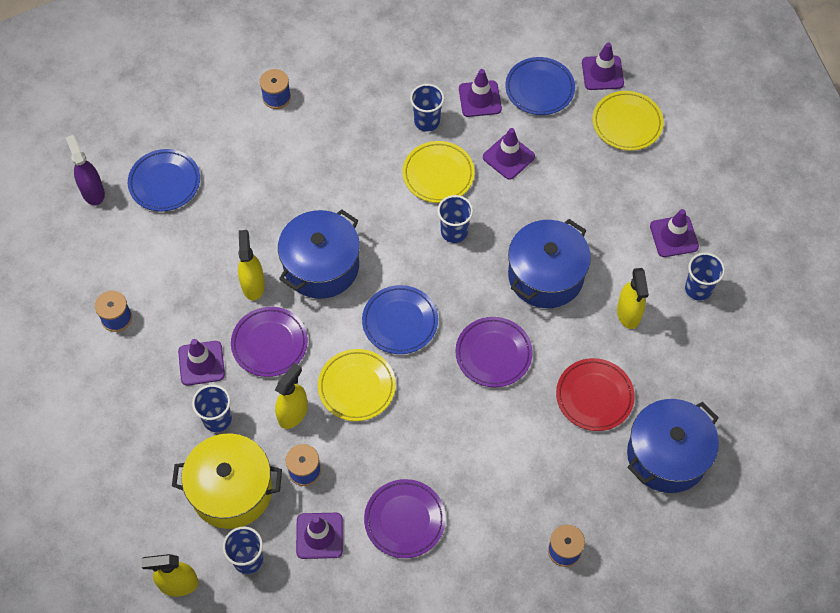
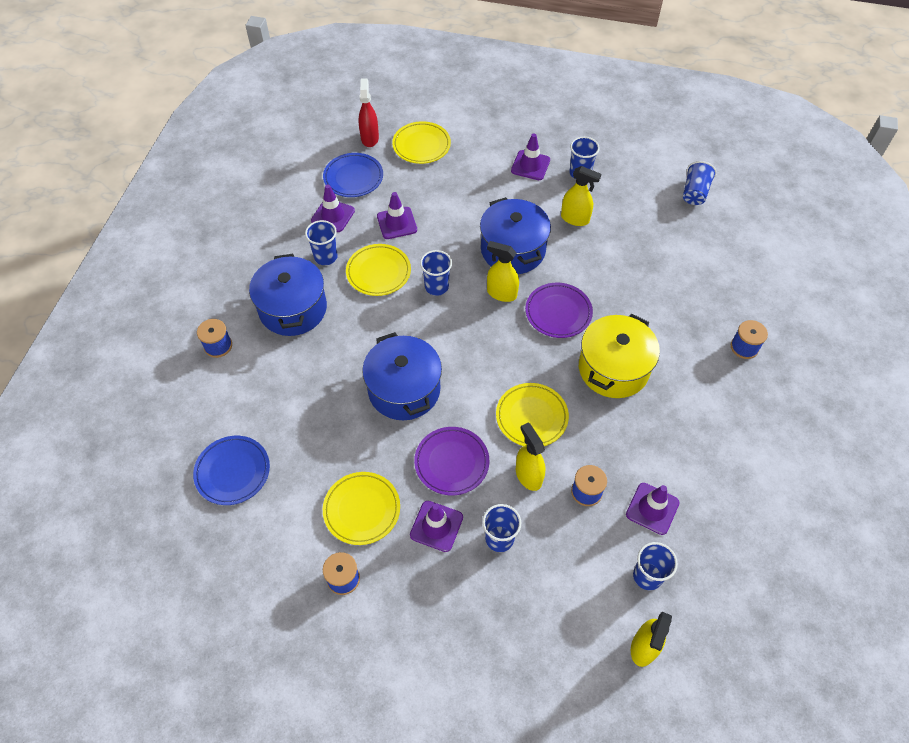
camera: 60 degrees left, 5 degrees down
purple spray bottle [65,135,105,205] -> none
yellow pot [172,433,282,529] -> yellow pot moved to [579,314,660,398]
yellow spray bottle [238,230,265,301] -> yellow spray bottle moved to [487,241,519,302]
blue plate [362,285,438,354] -> none
purple plate [364,479,446,558] -> none
red plate [556,358,635,431] -> none
purple traffic cone [582,42,624,90] -> red spray bottle [358,78,379,147]
blue pot [627,399,719,493] -> blue pot moved to [249,254,327,336]
none -> yellow plate [323,472,400,545]
none -> blue cup [683,161,716,205]

